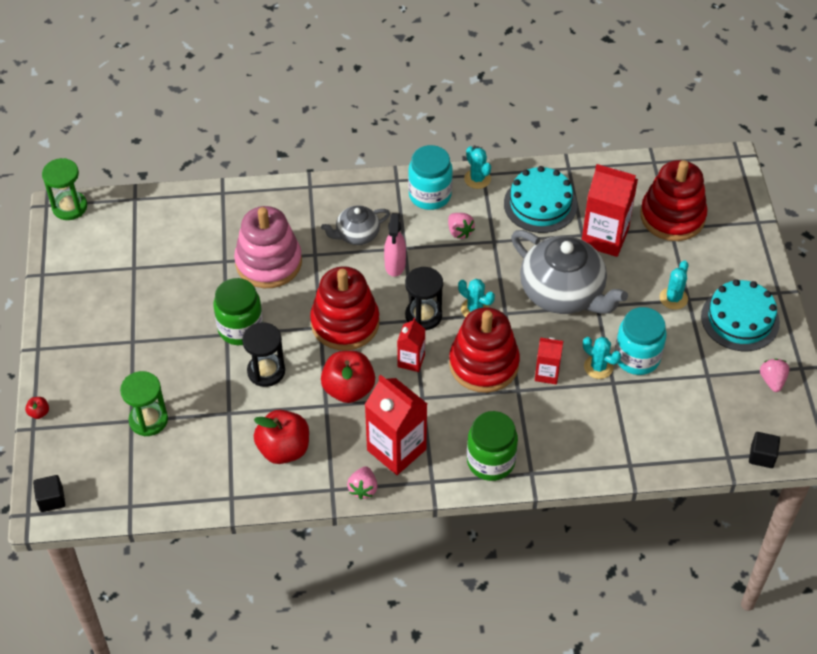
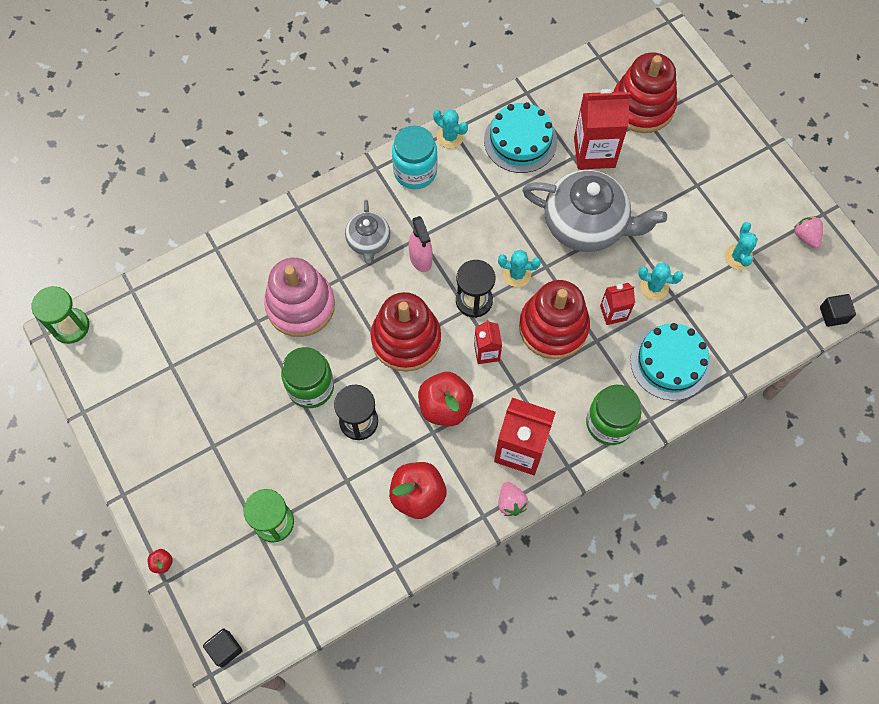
camera: 25 degrees left, 15 degrees up
grey teapot [321,205,390,245] -> grey teapot turned 45 degrees counterclockwise [345,200,390,264]
pink strawberry [448,213,475,239] -> none
turquoise jar [615,307,667,375] -> none
turquoise cactus [660,261,688,310] -> turquoise cactus moved to [725,222,758,270]
turquoise cake [701,279,780,351] -> turquoise cake moved to [630,323,711,400]

